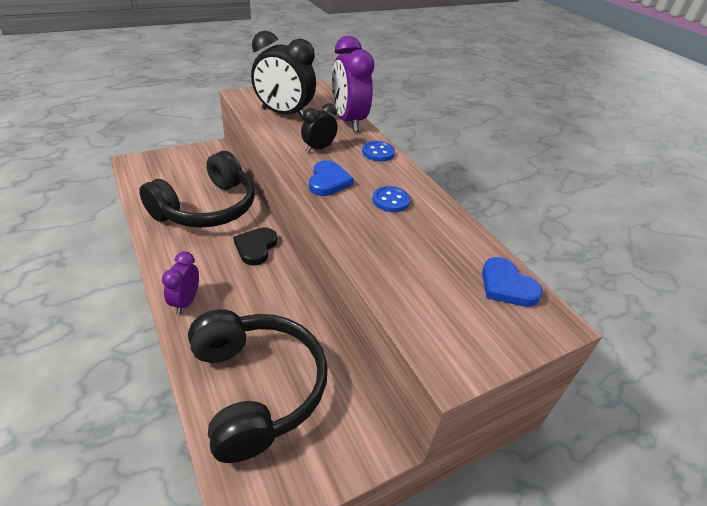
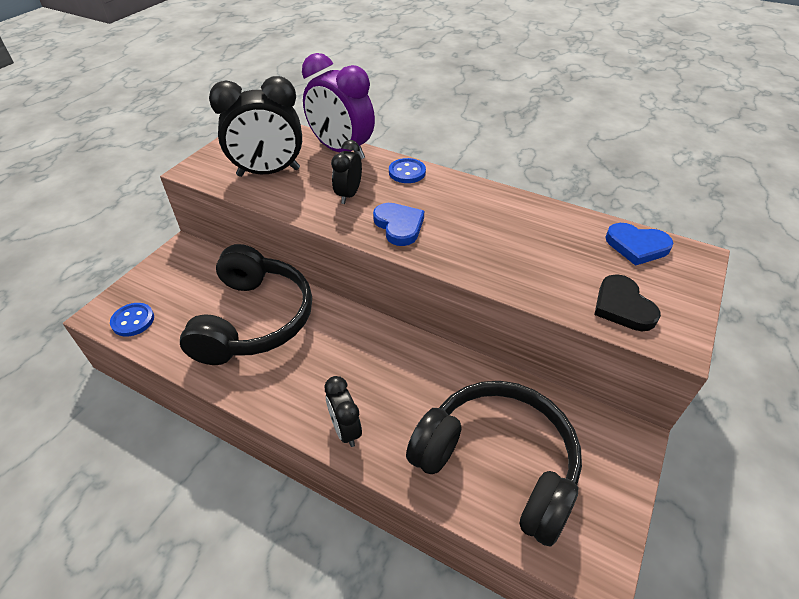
camera: 30 degrees left, 5 degrees up
purple clock [162,252,199,314] -> black clock [325,376,362,447]
black heart [233,228,277,265] -> black heart moved to [594,274,661,331]
blue button [372,186,410,212] -> blue button moved to [110,303,154,337]

